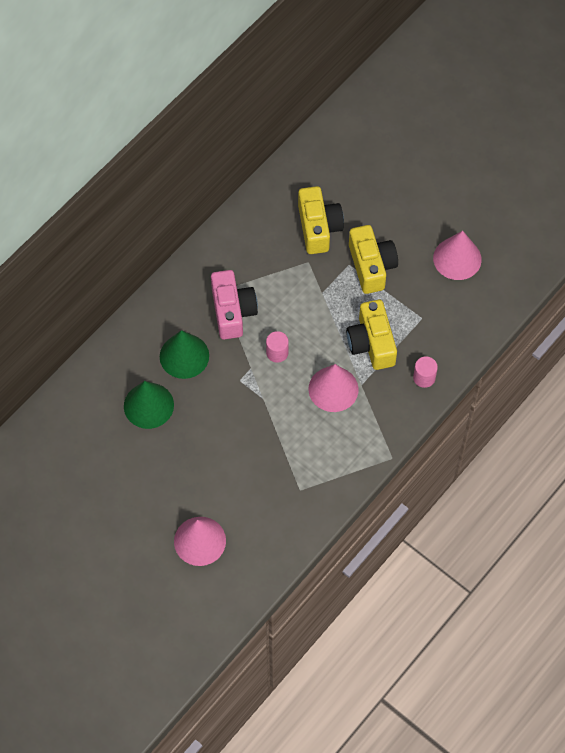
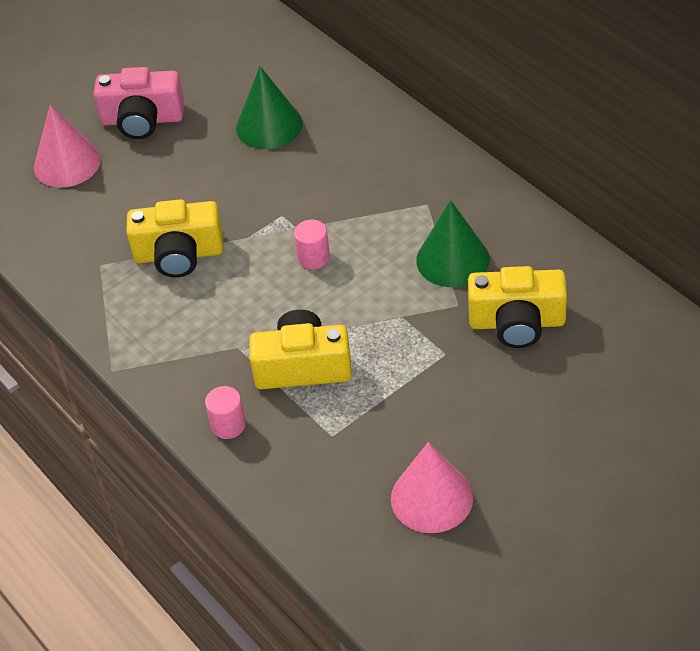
camera: 105 degrees right, 15 degrees down
green cone [160,330,209,379] -> green cone moved to [416,200,490,287]
pink camera [211,270,258,340] -> pink camera moved to [93,67,185,139]
pink cone [308,364,359,412] -> none
yellow camera [349,225,398,294] -> yellow camera moved to [126,199,223,277]

